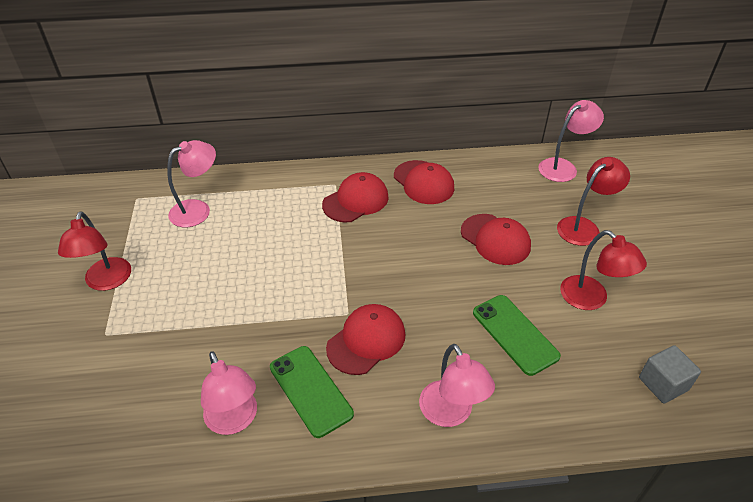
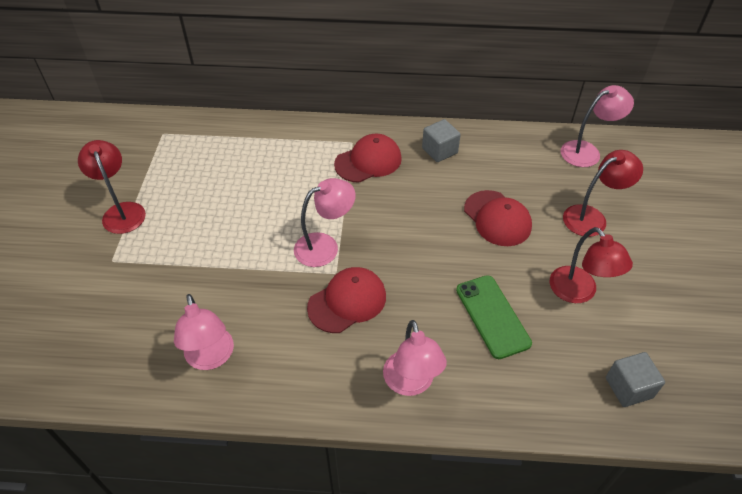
camera: 10 degrees right, 5 degrees up
red lamp [58,211,131,291] -> red lamp turned 150 degrees clockwise [78,140,146,234]
pink lamp [167,140,216,227] -> pink lamp moved to [294,178,356,267]
green phone [270,346,354,438] -> none
red cap [394,160,454,204] -> grey cube [422,119,461,162]

